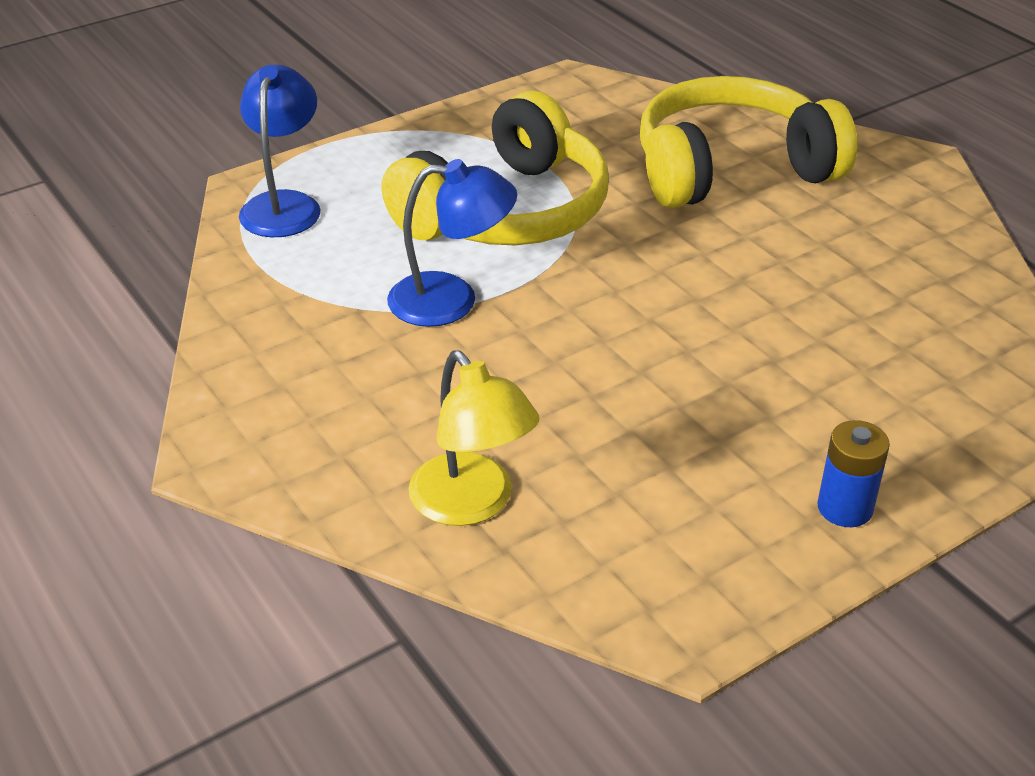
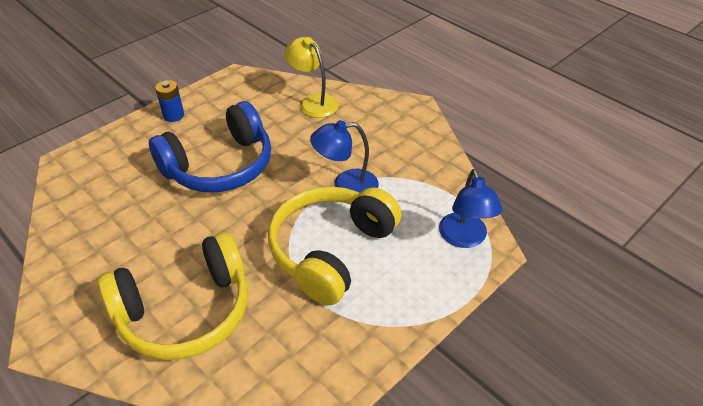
camera: 170 degrees right, 5 degrees up
none -> blue headphones [149,101,271,192]

